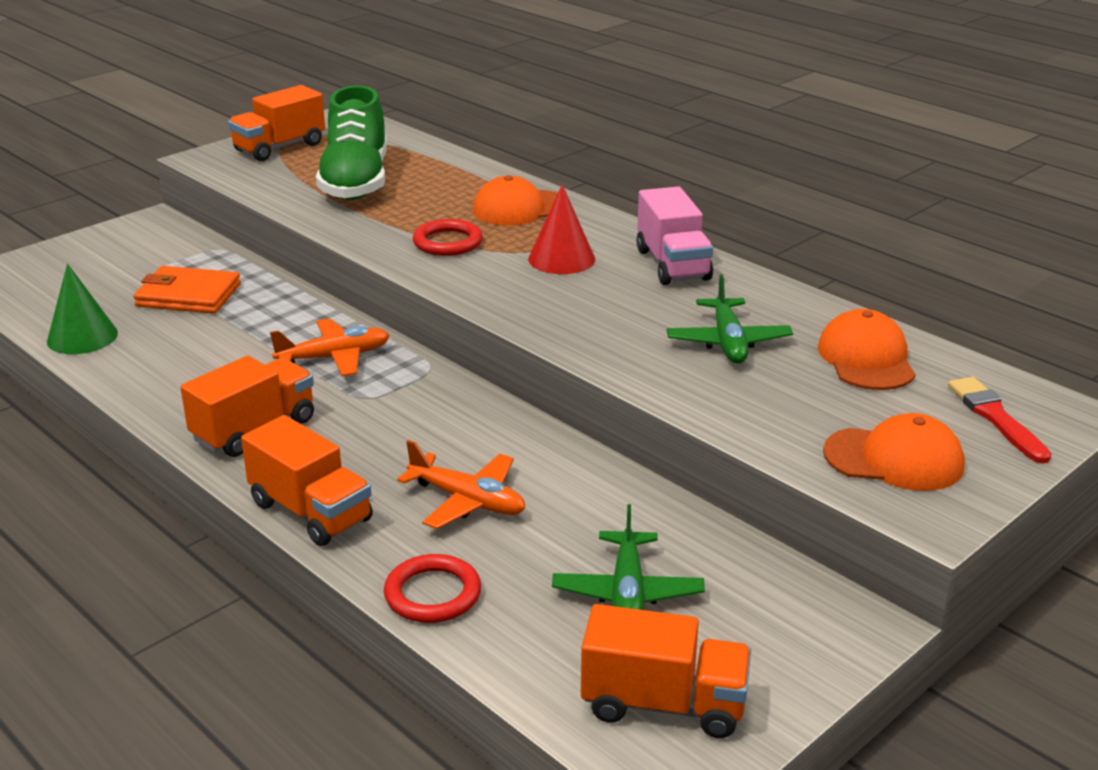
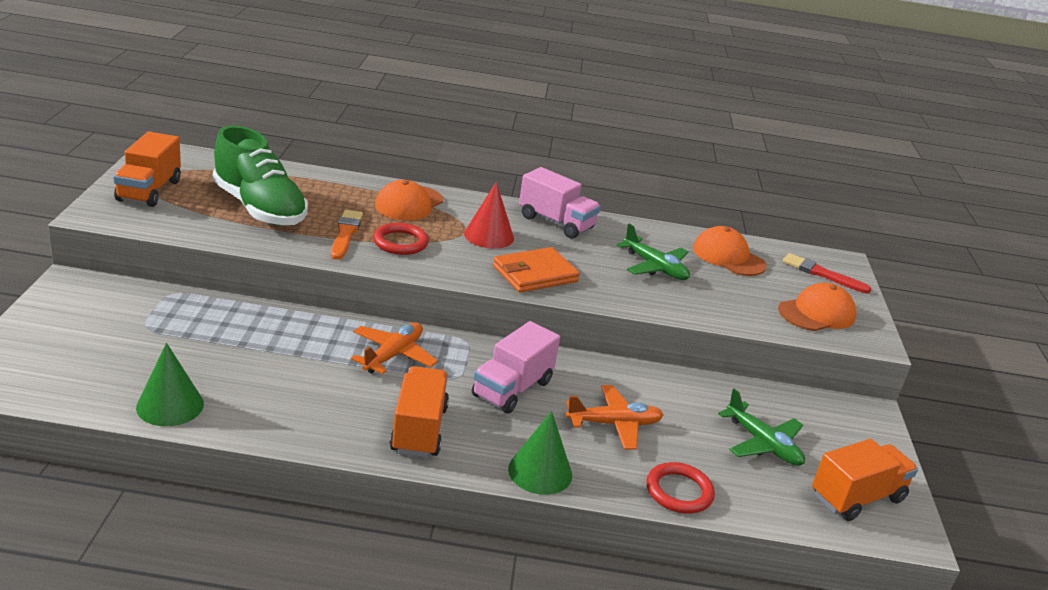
camera: 45 degrees left, 0 degrees up
orange wallet [133,266,241,314] -> orange wallet moved to [493,247,580,293]
orange truck [241,415,373,546] -> green cone [508,411,572,495]
none -> orange brush [331,210,363,260]
none -> pink truck [472,321,560,414]

